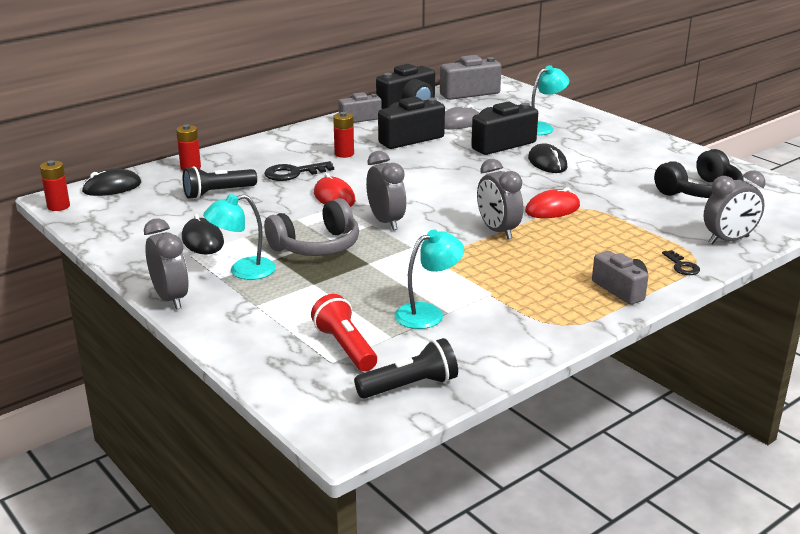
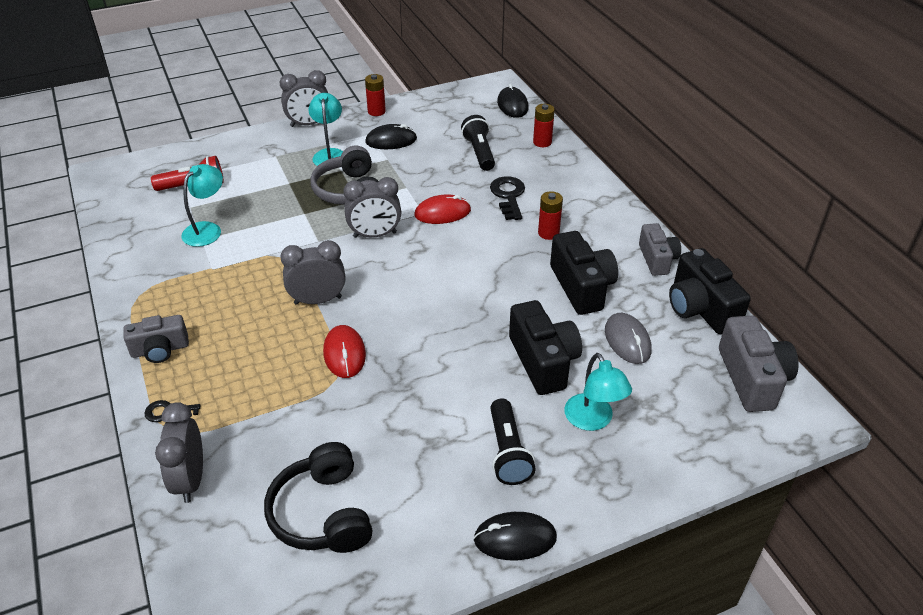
camera: 105 degrees right, 15 degrees up
red battery [40,160,70,211] -> red battery moved to [365,74,386,116]
black flashlight [354,338,458,399] -> black flashlight moved to [490,399,536,485]
turquoise lamp [394,230,464,329] -> turquoise lamp turned 135 degrees counterclockwise [181,164,223,247]
black mouse [528,143,567,173] -> black mouse moved to [473,512,557,560]

